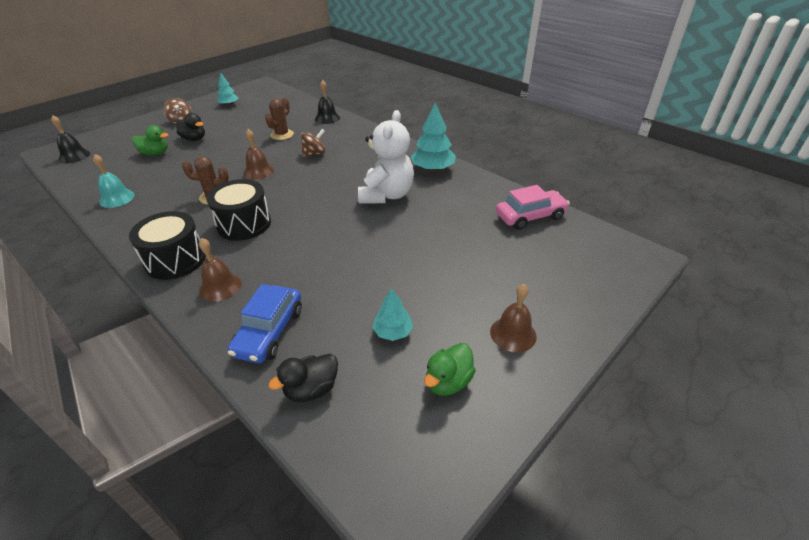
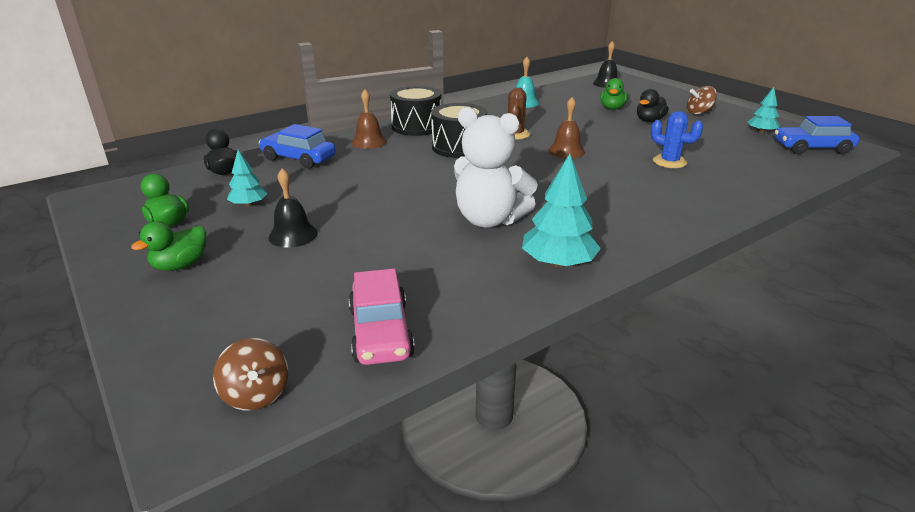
camera: 100 degrees right, 10 degrees down
brown cactus [265,98,294,140] -> blue cactus [651,111,703,168]
brown spinning top [301,129,326,157] -> brown spinning top moved to [213,338,288,411]
black bell [315,80,340,124] -> black bell moved to [269,168,318,248]
brown bell [490,284,537,352] -> green duck [131,221,206,271]
none -> blue car [774,116,860,154]

